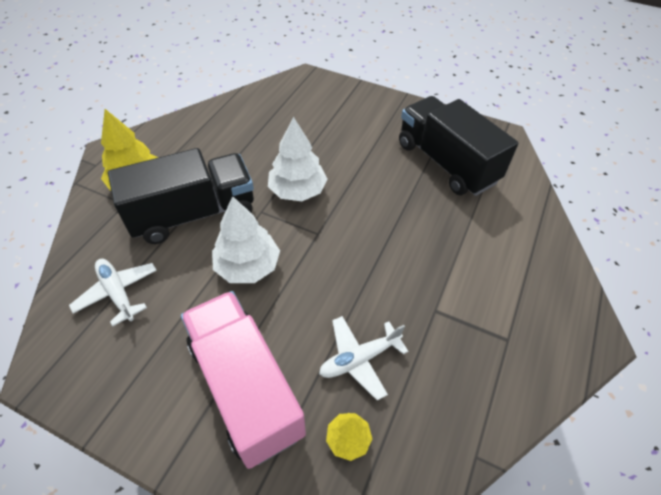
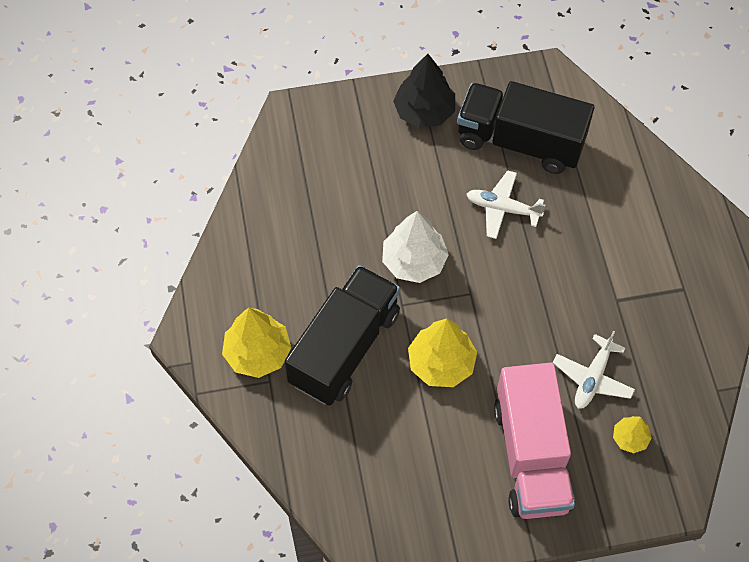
camera: 35 degrees left, 10 degrees up
white plane [69,259,157,326] -> white plane moved to [466,171,546,239]
pink truck [181,291,306,469] -> pink truck turned 120 degrees counterclockwise [494,363,575,519]
white tree [212,196,280,283] -> yellow tree [408,318,477,387]
none -> black tree [393,54,455,128]

